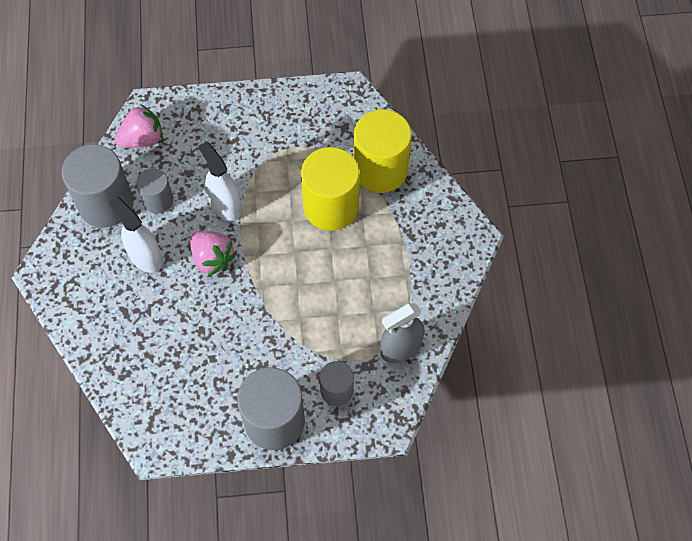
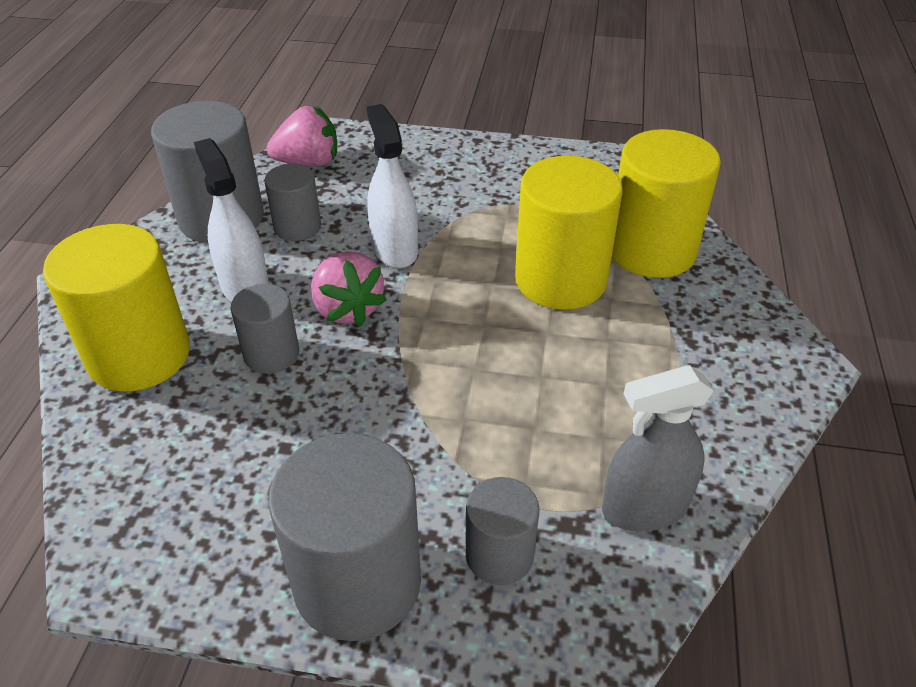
camera: 15 degrees right, 20 degrees down
none -> yellow cylinder [43,224,190,391]
none -> grey cylinder [231,284,299,374]

